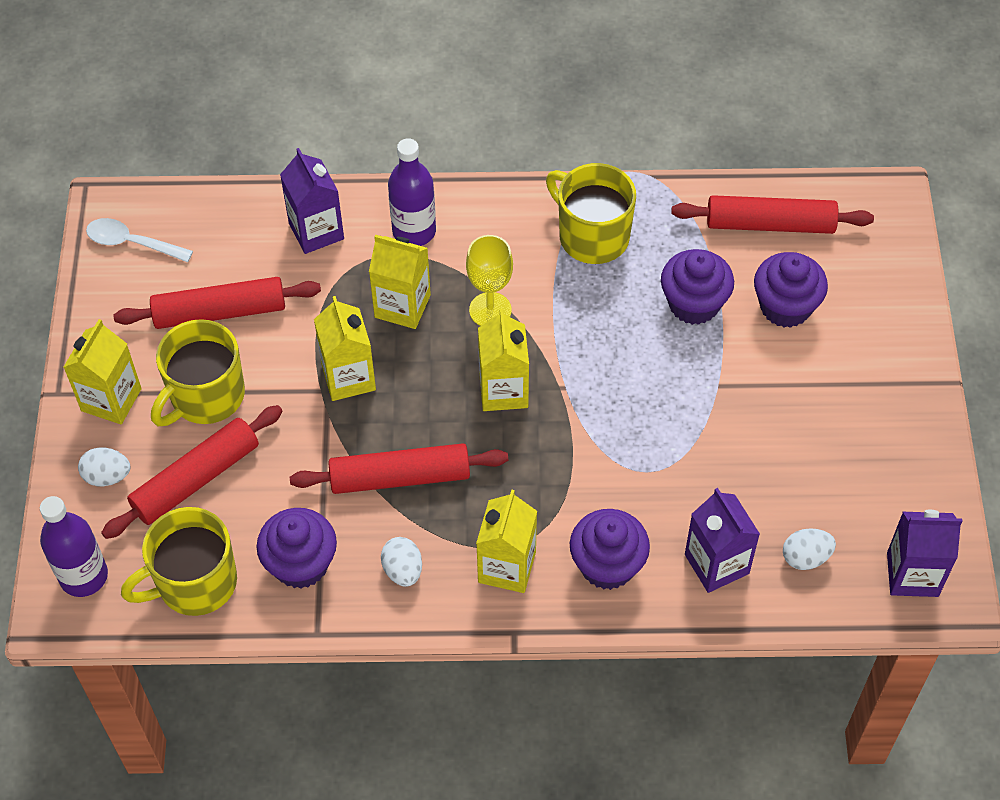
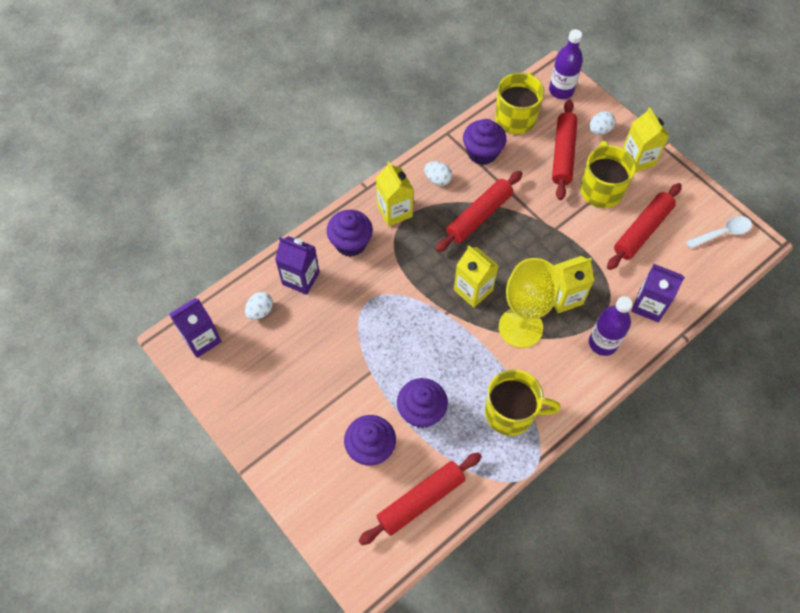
camera: 140 degrees right, 5 degrees up
yellow carton [314,296,376,401] -> none
yellow goblet [466,235,513,326] -> yellow goblet [499,258,560,348], size x1.60

